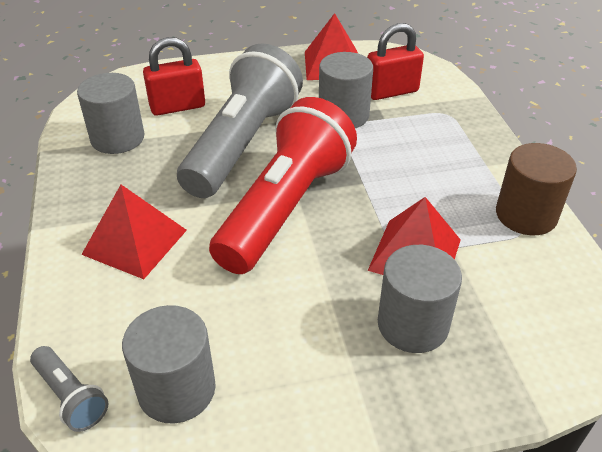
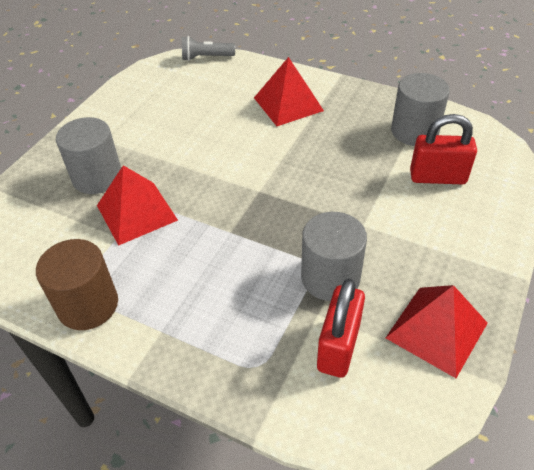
camera: 130 degrees right, 5 degrees up
grey cylinder [122,305,216,424] -> none
red padlock [143,37,205,116] -> red padlock turned 75 degrees clockwise [410,114,477,184]
grey flashlight [177,43,303,198] -> none
red flashlight [209,97,357,274] -> none

